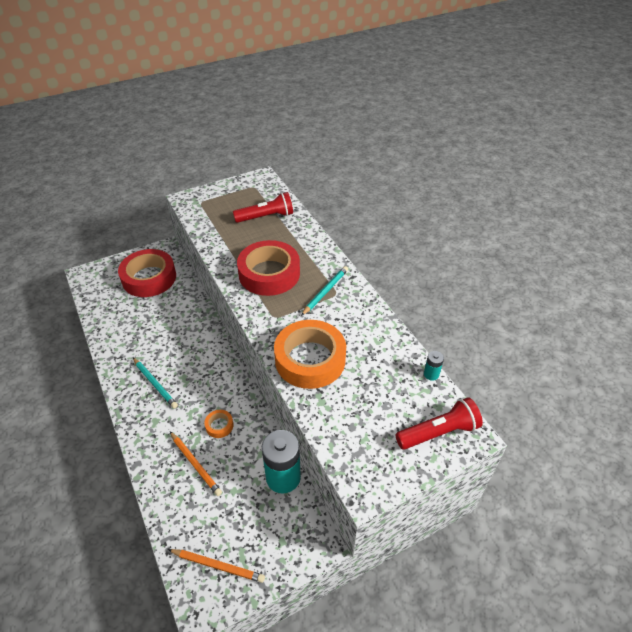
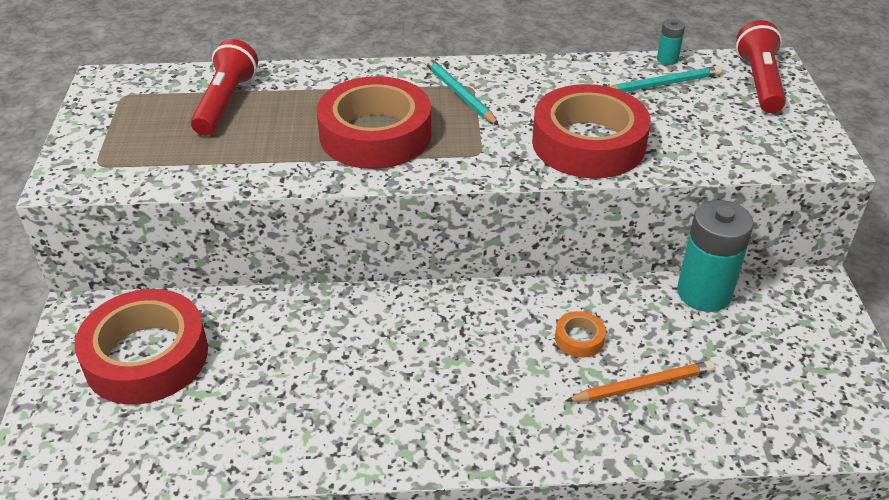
camera: 65 degrees left, 5 degrees down
turquoise pencil [133,358,178,409] -> turquoise pencil moved to [610,66,722,92]
orange pencil [168,549,265,583] -> none
orange tape [274,320,346,389] -> red tape [532,84,651,178]

